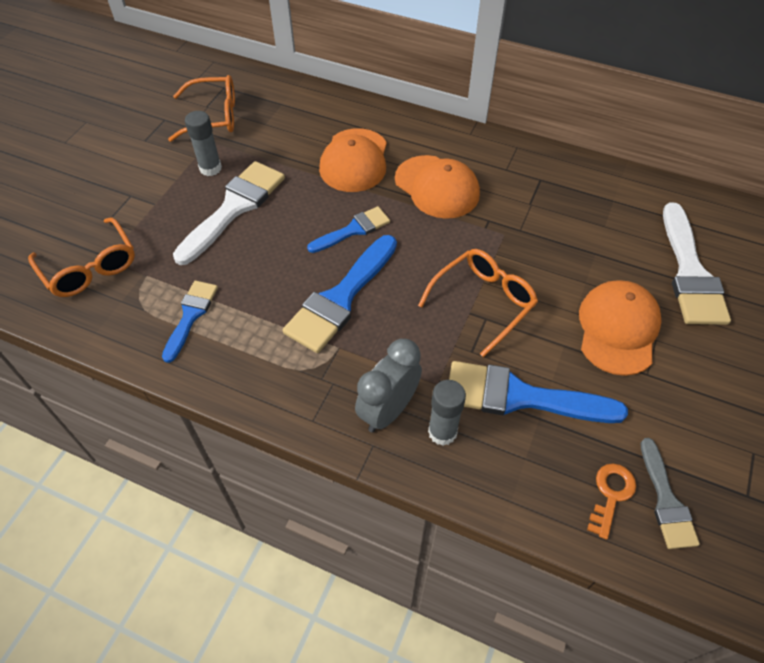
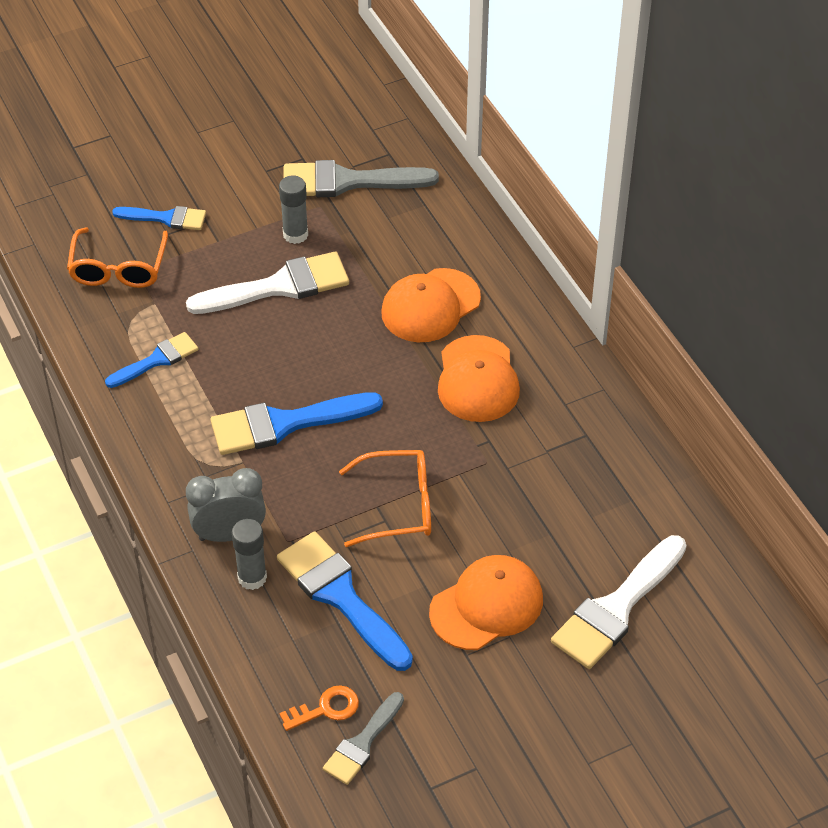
camera: 40 degrees right, 5 degrees down
orange glasses [168,75,235,142] -> grey brush [284,160,439,197]
blue brush [307,206,390,253] -> blue brush moved to [112,206,206,230]

